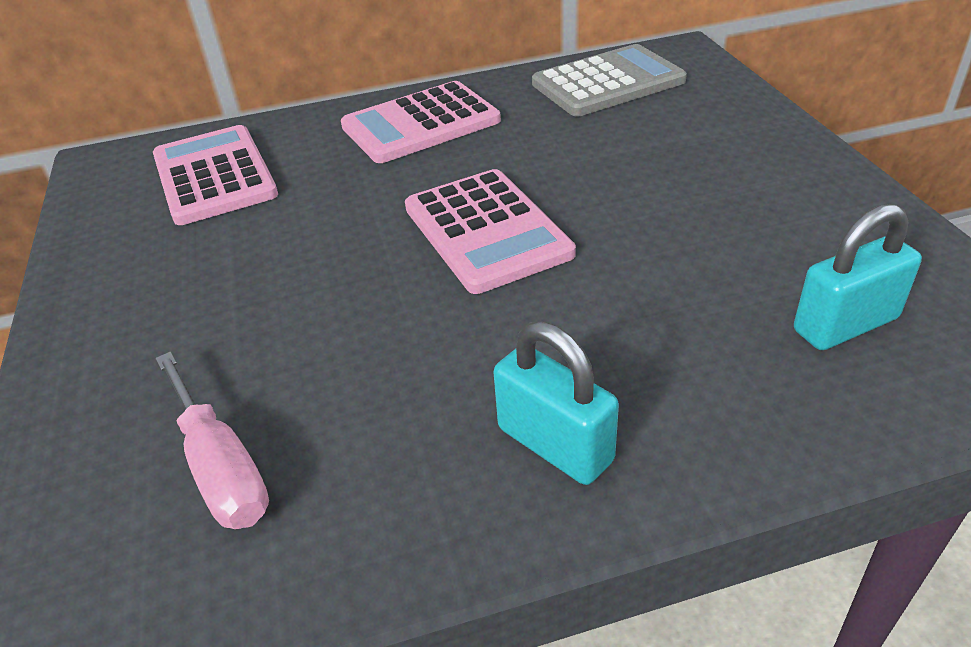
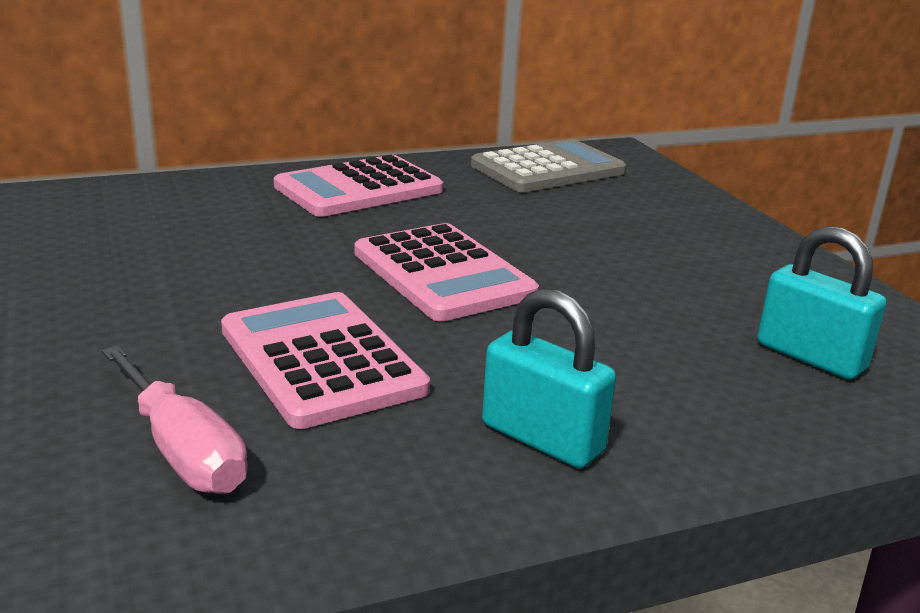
camera: 10 degrees left, 15 degrees down
pink calculator [153,125,278,225] -> pink calculator moved to [221,292,430,429]
turquoise padlock [794,204,922,350] -> turquoise padlock turned 75 degrees clockwise [757,226,886,379]

